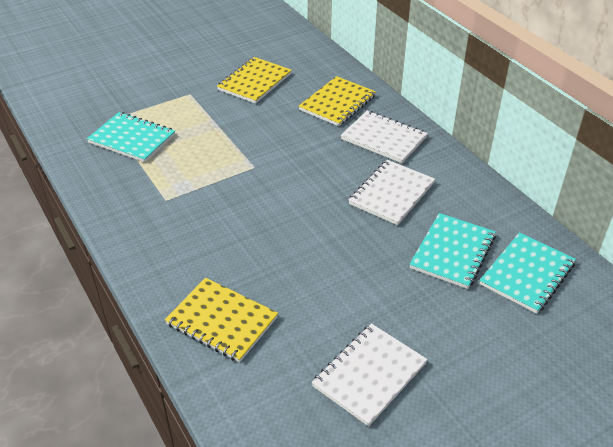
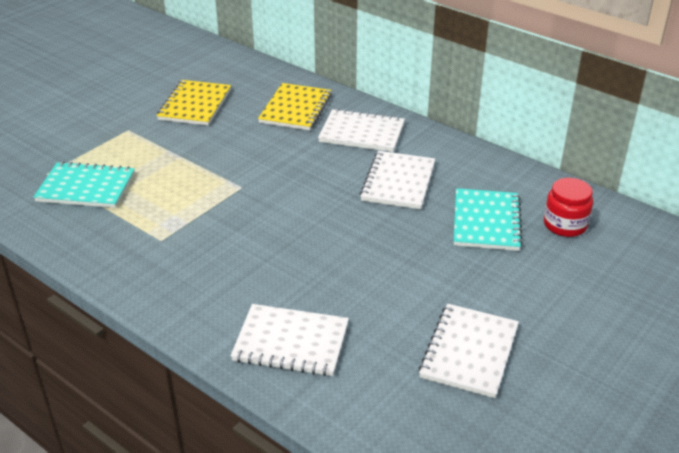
camera: 20 degrees left, 5 degrees down
yellow notebook [165,278,278,362] -> white notebook [231,304,349,376]
turquoise notebook [480,232,576,314] -> red jar [544,178,593,237]

